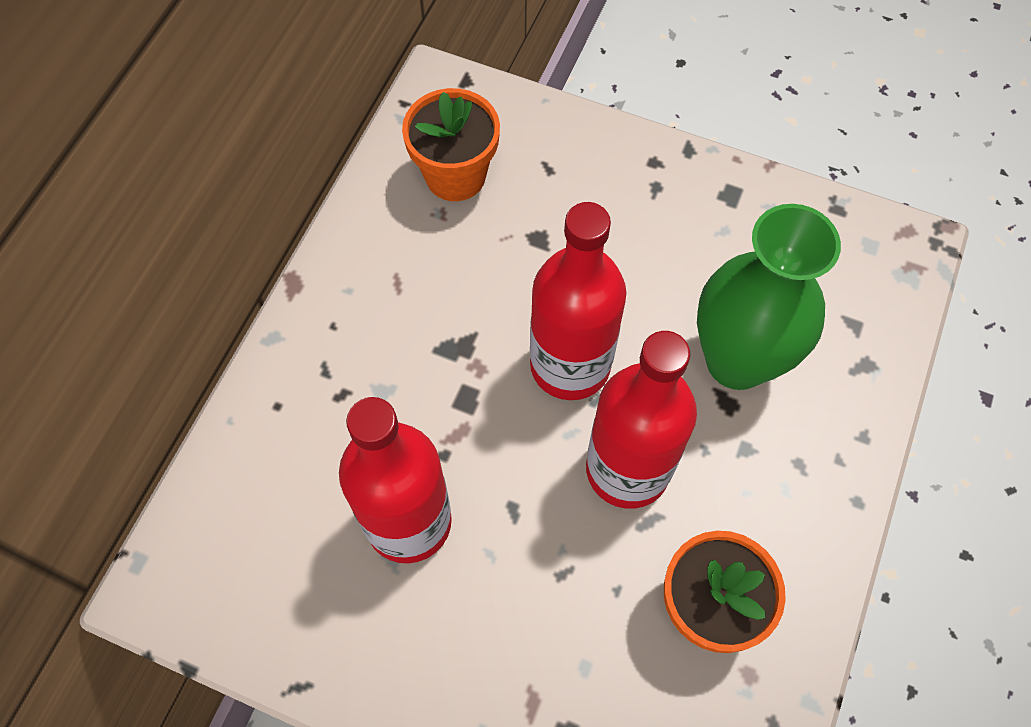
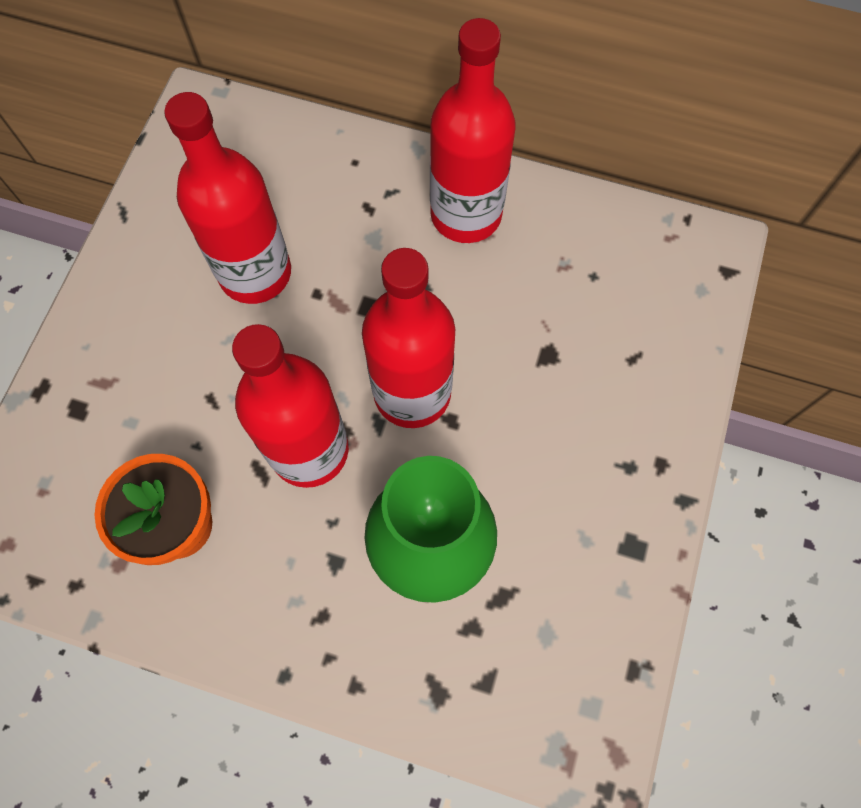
camera: 85 degrees right, 5 degrees up
orange flower pot [402,88,500,201] -> none
none -> red bottle [430,18,515,243]

